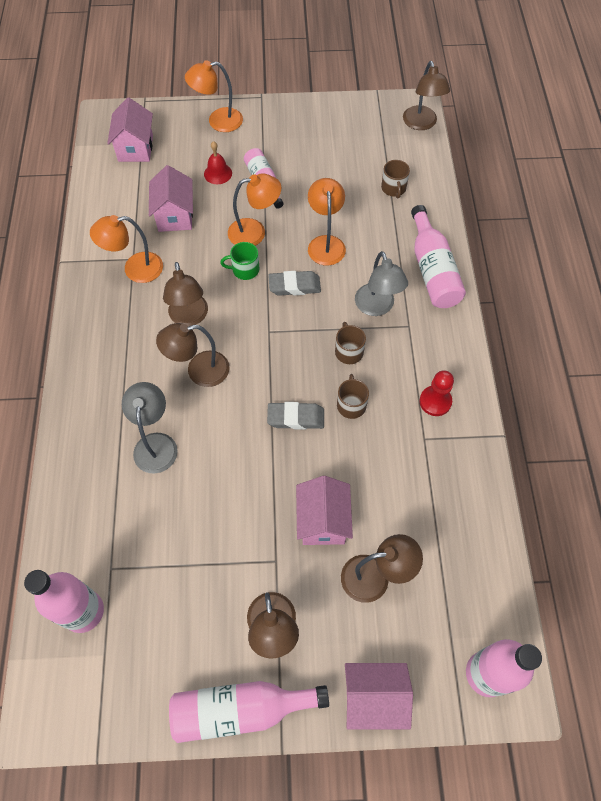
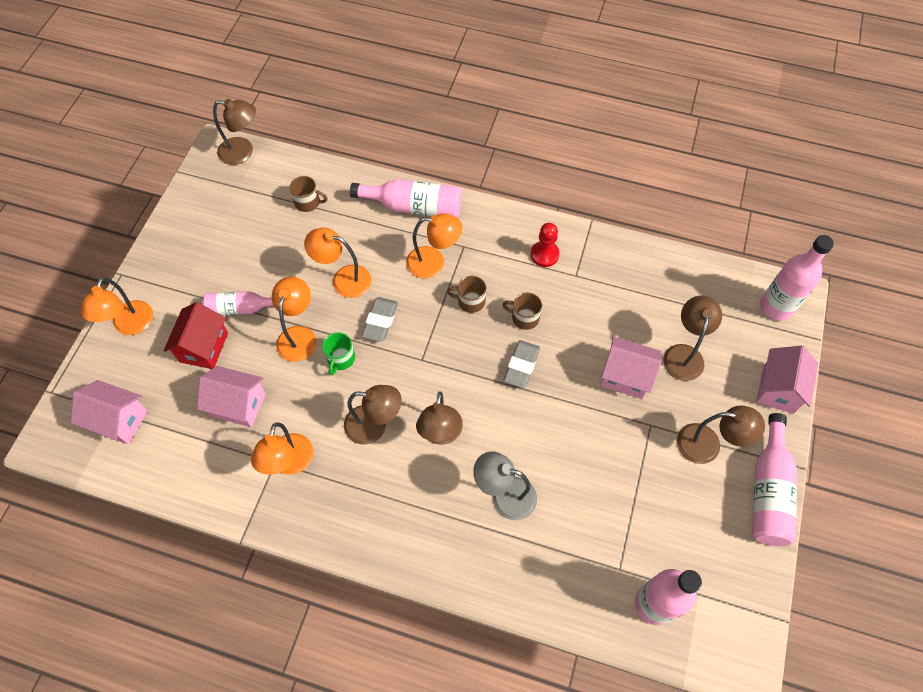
camera: 70 degrees left, 0 degrees up
red bell [204,141,232,184] -> red house [164,302,228,369]
grey lamp [355,251,408,316] -> orange lamp [406,214,463,279]

